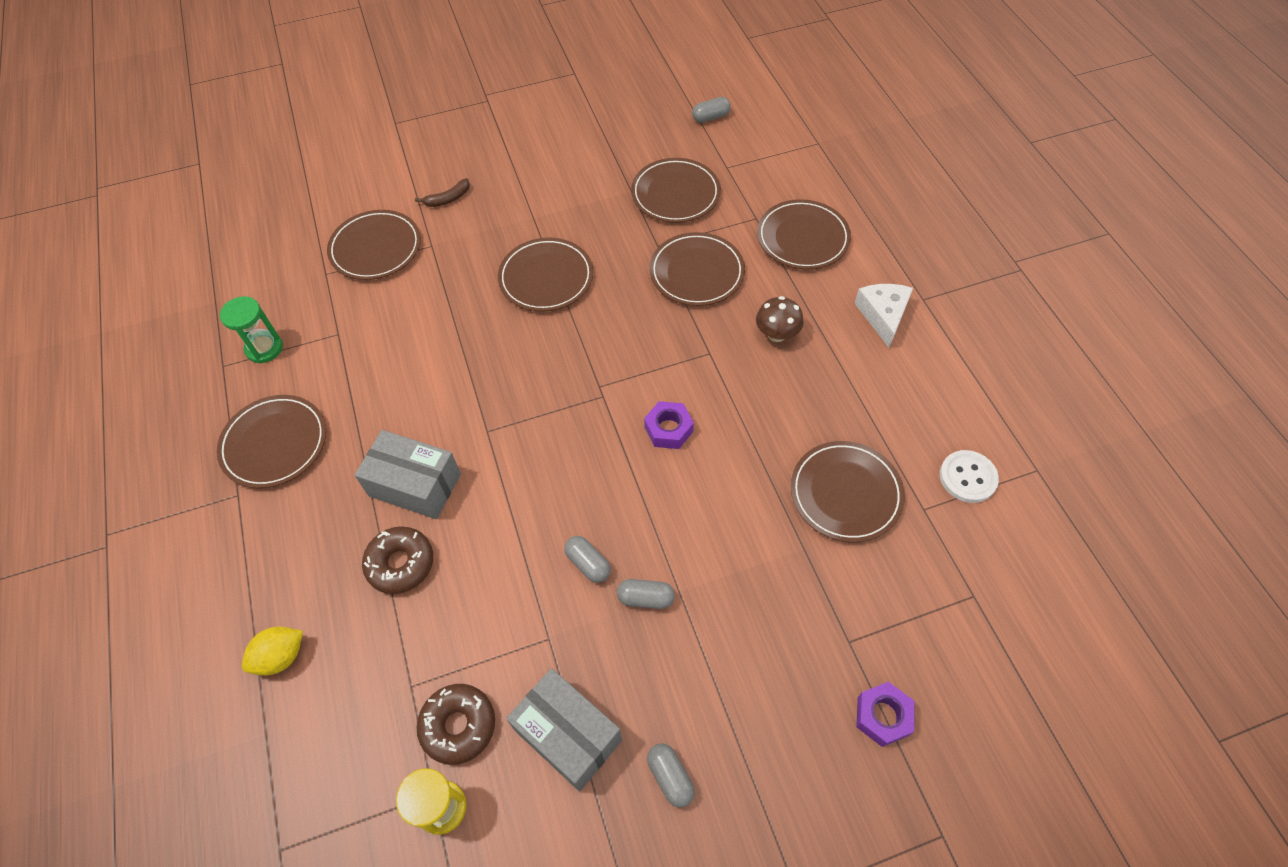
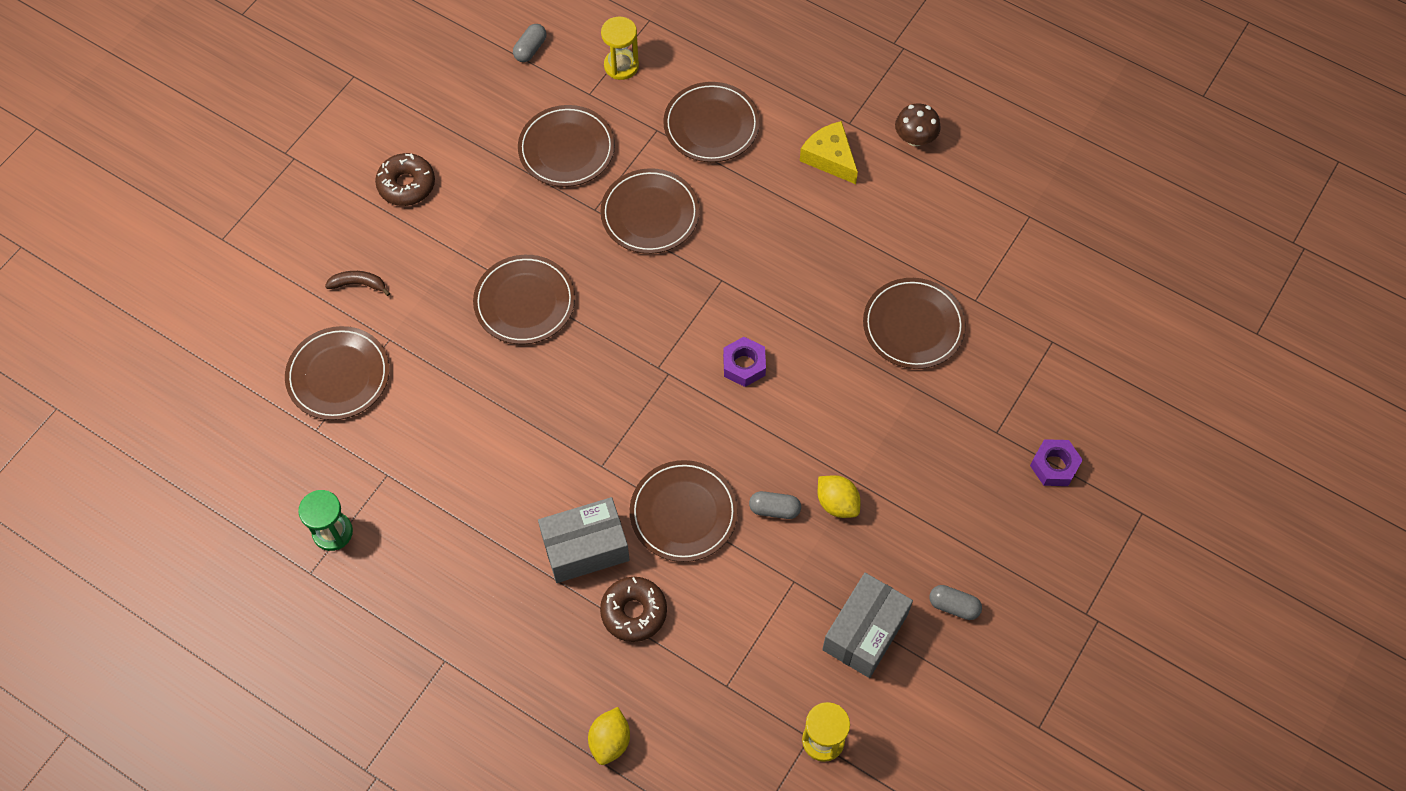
camera: 40 degrees left, 5 degrees up
brown plate [217,395,326,488] -> brown plate moved to [630,460,738,562]
brown banana [415,178,470,207] -> brown banana turned 105 degrees counterclockwise [325,271,390,296]
brown donut [416,684,495,765] -> brown donut moved to [375,153,435,206]
grey box [506,668,622,791] -> grey box turned 60 degrees counterclockwise [822,573,913,678]
grey capsule [617,579,675,609] -> yellow lemon [818,475,861,518]
brown mushroom [756,296,804,342] -> brown mushroom moved to [895,104,941,146]
white cheese [854,284,913,348] -> yellow cheese [800,121,858,184]
white button [940,450,999,503] -> none
none -> yellow hourglass [601,17,639,80]

